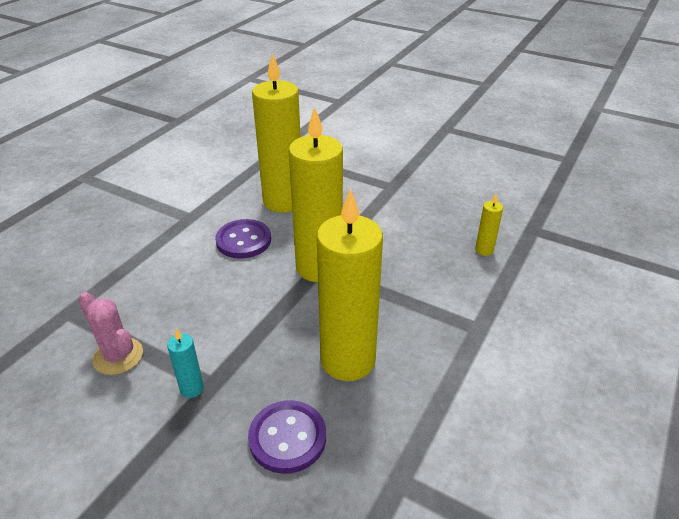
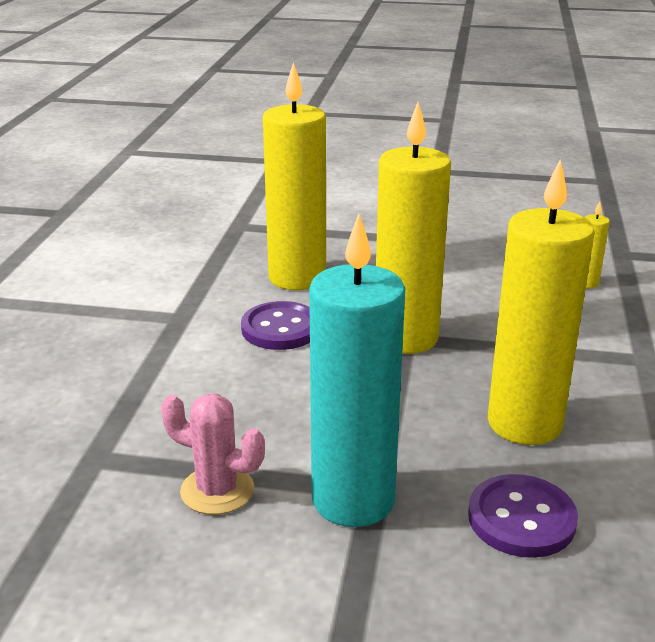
camera: 20 degrees left, 10 degrees down
turquoise candle [167,328,204,398] -> turquoise candle [309,214,405,527], size x2.43

